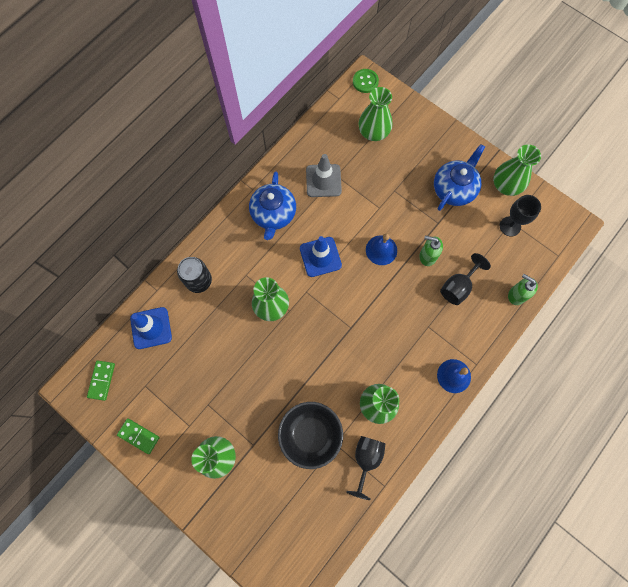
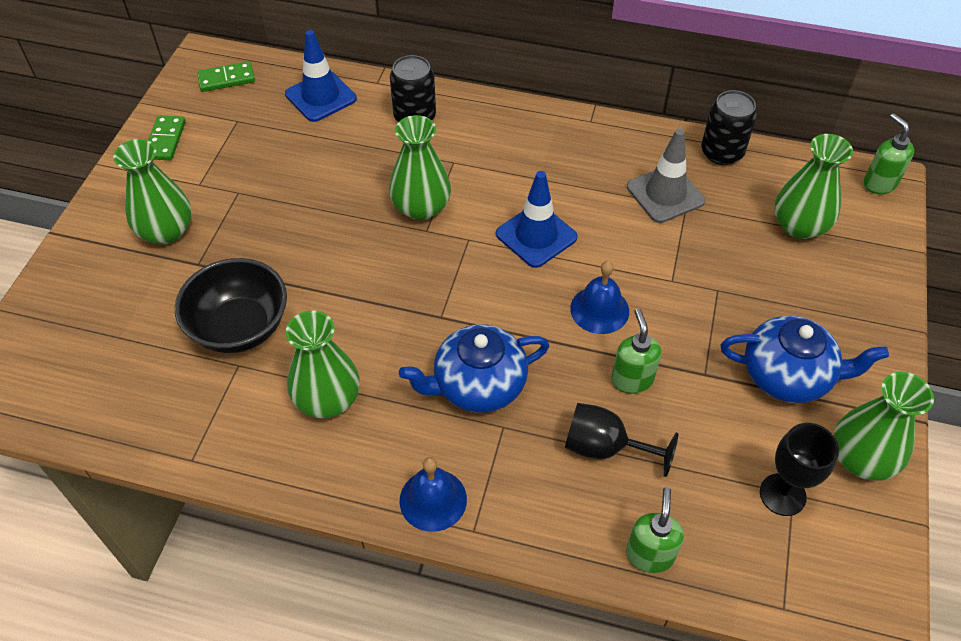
camera: 65 degrees right, 20 degrees down
blue teapot [249,172,296,240] -> blue teapot moved to [399,324,549,413]
black goblet [346,436,386,500] -> none
green button [353,69,379,93] -> green soap dispenser [864,113,914,194]
none -> black can [701,90,757,165]

